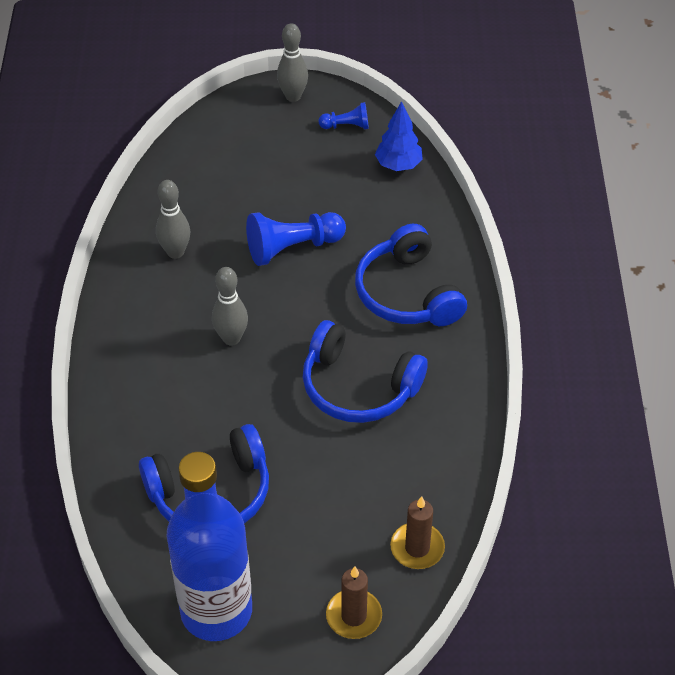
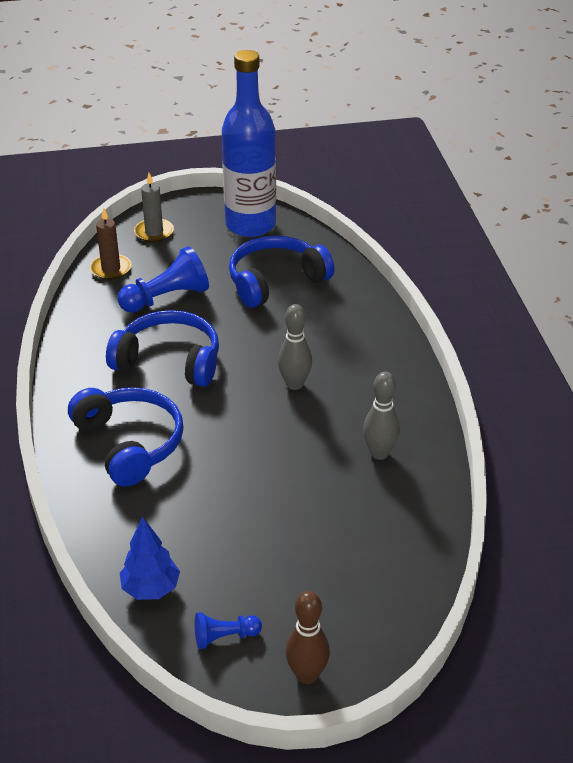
camera: 170 degrees right, 10 degrees down
blue pawn [246,212,346,266] -> blue pawn moved to [117,246,209,313]
grey bowling pin [277,23,308,102] -> brown bowling pin [286,591,330,684]
brown candle [326,567,382,639] -> grey candle [134,173,174,242]

